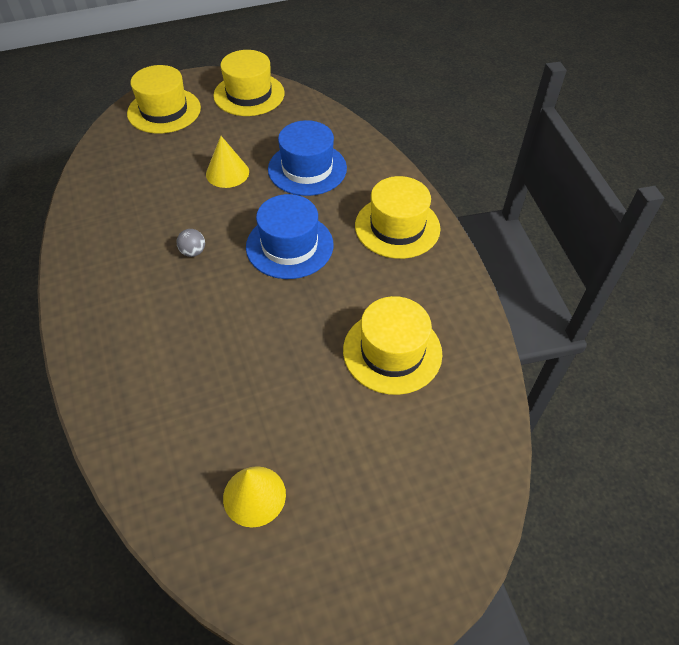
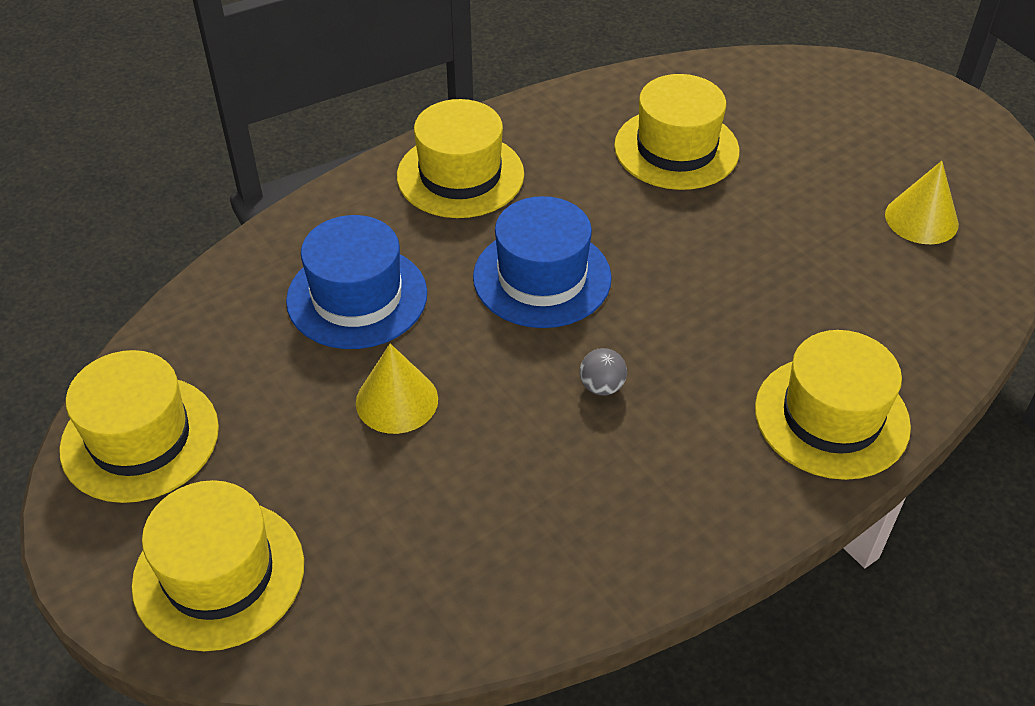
camera: 105 degrees left, 5 degrees down
none -> yellow hat [755,330,911,480]

